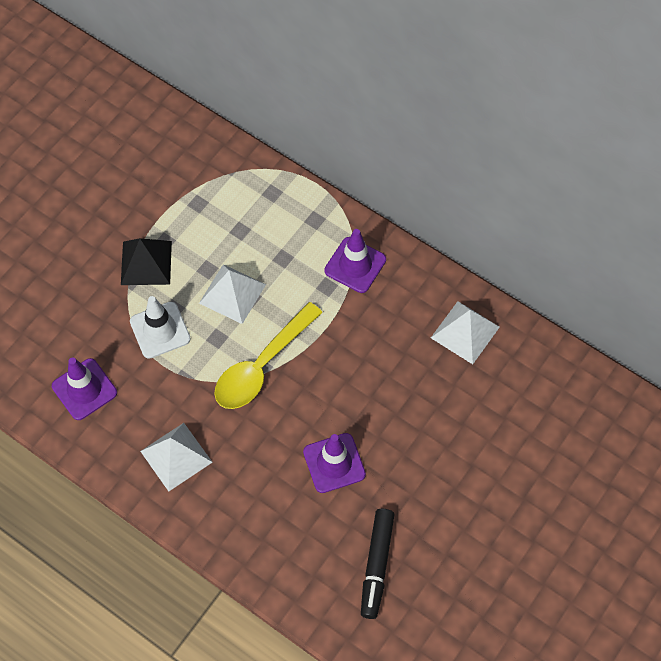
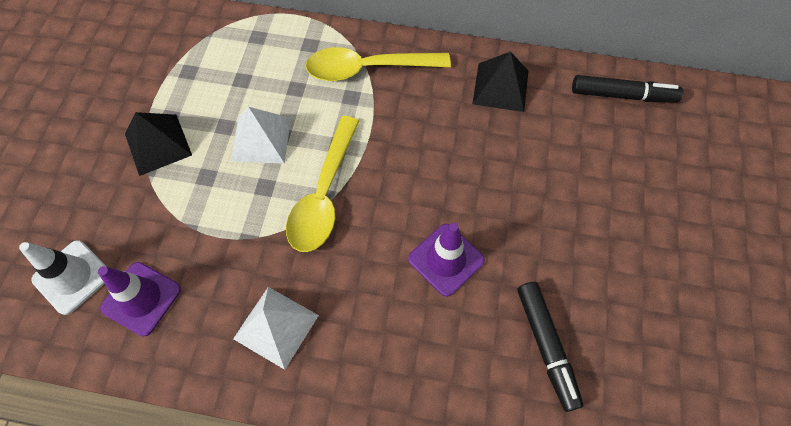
camera: 25 degrees left, 0 degrees up
white traffic cone [130,296,191,359] -> white traffic cone moved to [19,240,107,315]
purple traffic cone [324,229,386,293] -> yellow spoon [305,47,451,81]
white pyramid [431,301,500,364] -> black pyramid [473,52,528,112]
none -> black marker [572,75,683,103]

